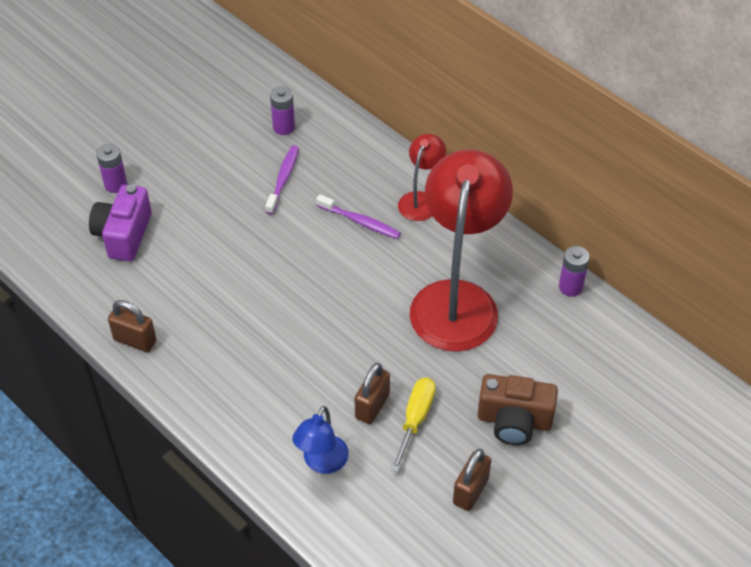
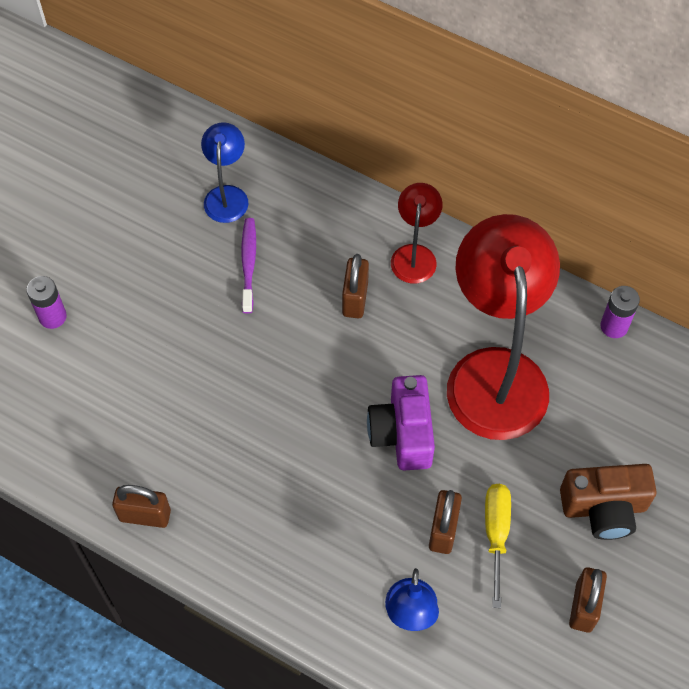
camera: 15 degrees left, 10 degrees up
purple camera [89,184,152,261] -> purple camera moved to [367,375,435,471]
purple battery [270,86,295,135] -> blue lamp [201,122,248,223]
purple toothbrush [316,194,401,239] -> brown padlock [342,254,369,318]

